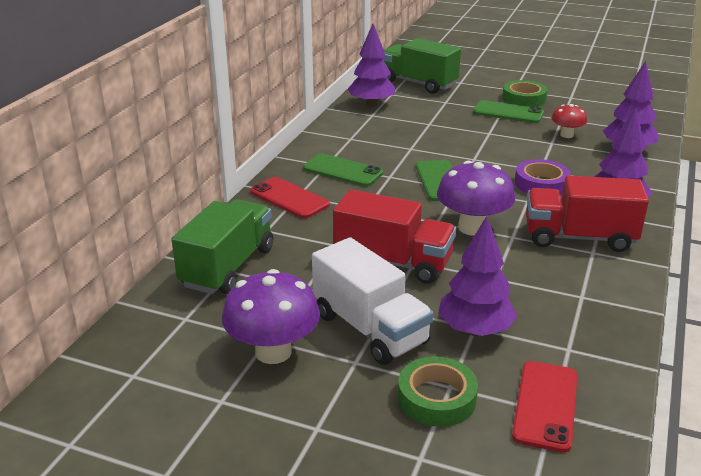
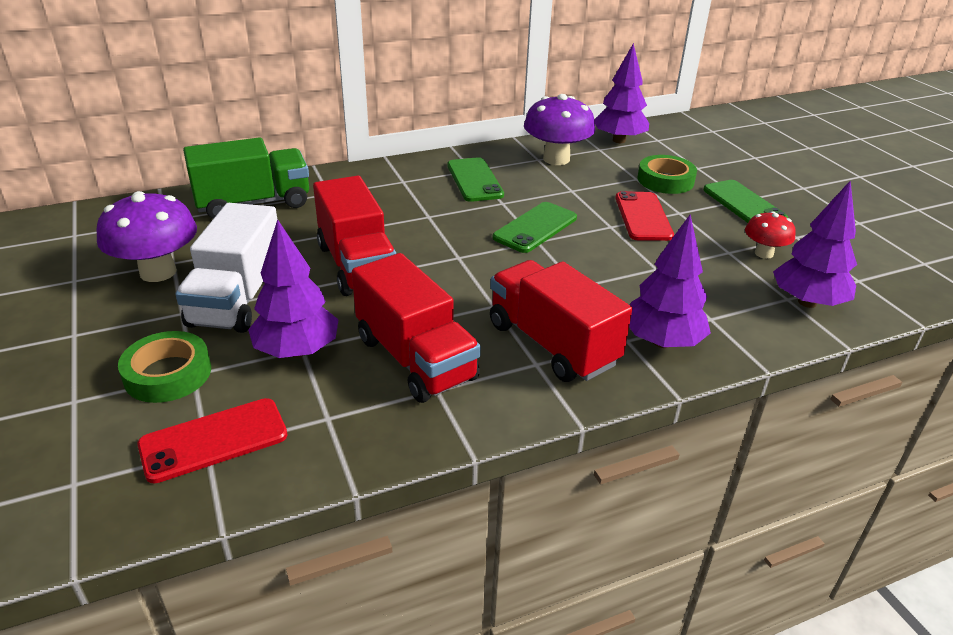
camera: 45 degrees right, 5 degrees up
red phone [250,177,330,218] -> red phone moved to [615,191,674,241]
green truck [382,38,461,94] -> none
purple mushroom [437,161,515,236] -> purple mushroom moved to [524,94,595,165]
green tape [502,80,548,107] -> green tape moved to [638,155,697,194]
purple tape [515,159,571,195] -> none
none -> red truck [352,253,481,403]

